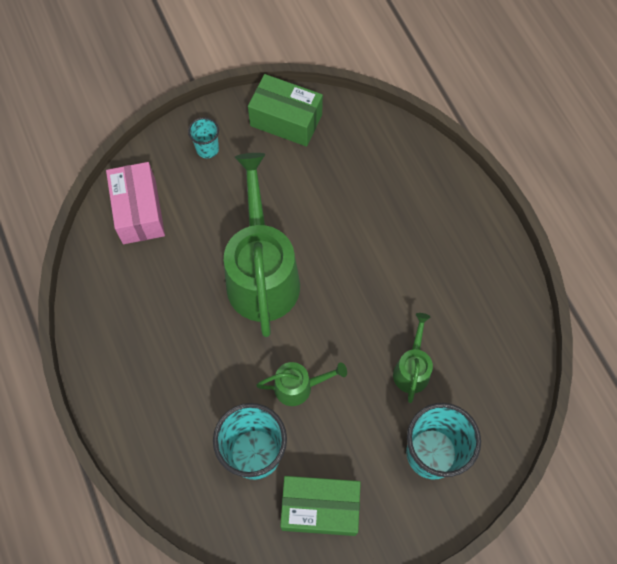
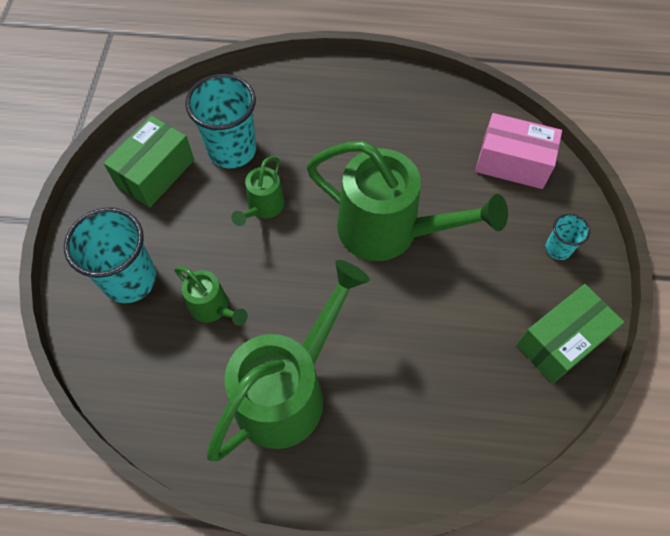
camera: 120 degrees right, 5 degrees down
none -> green watering can [207,260,370,461]

